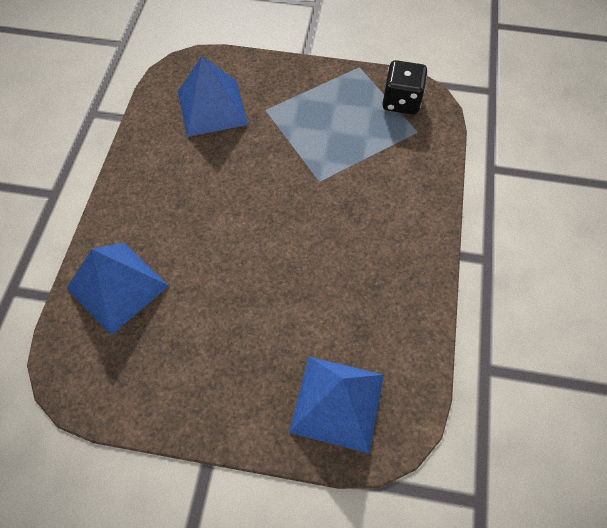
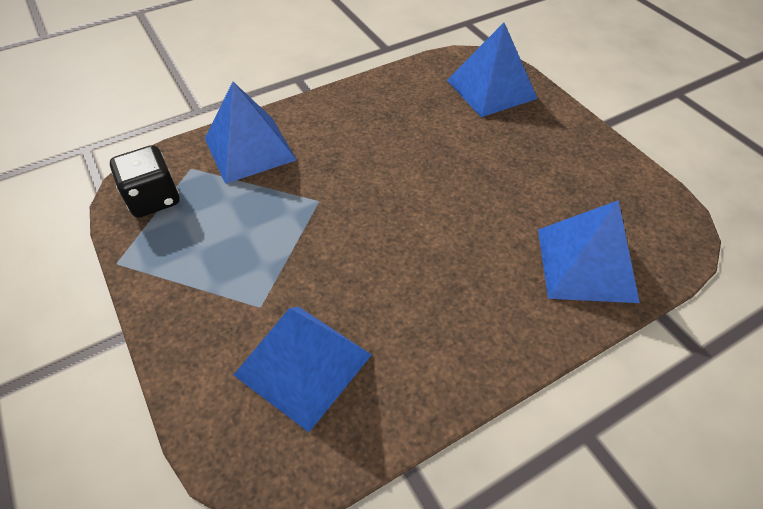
camera: 130 degrees left, 10 degrees down
none -> blue pyramid [205,82,297,184]

